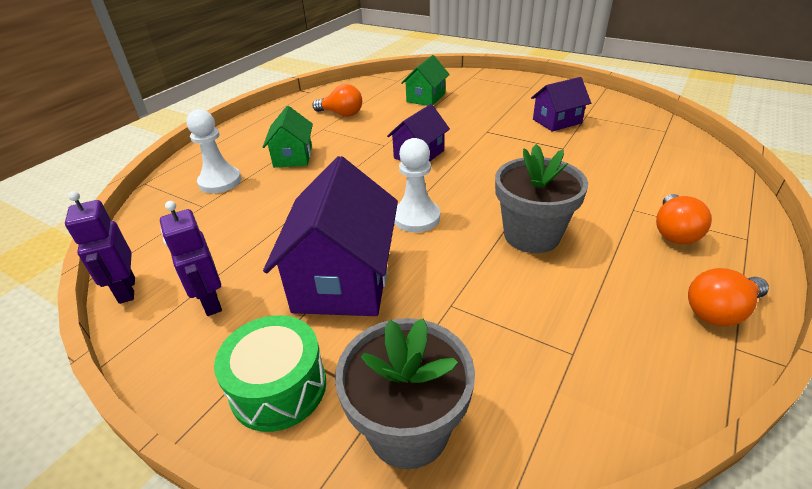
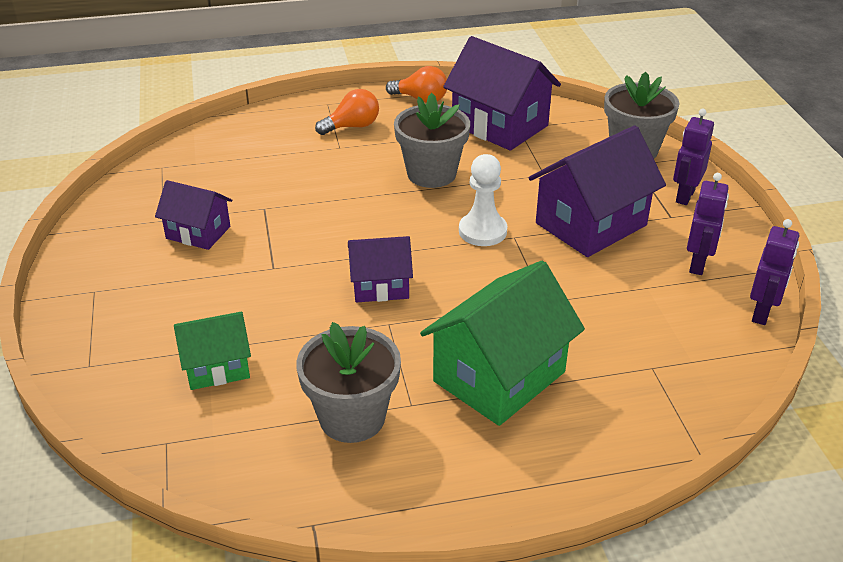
camera: 135 degrees left, 0 degrees up
white pawn [186,109,241,193] -> none
green drum [214,315,326,432] -> purple robot [673,109,714,205]
green house [263,106,313,168] -> green house [420,261,585,426], size x1.74
orange light bulb [312,84,362,117] -> grey flower pot [296,322,401,443]
none -> purple house [443,36,561,151]

